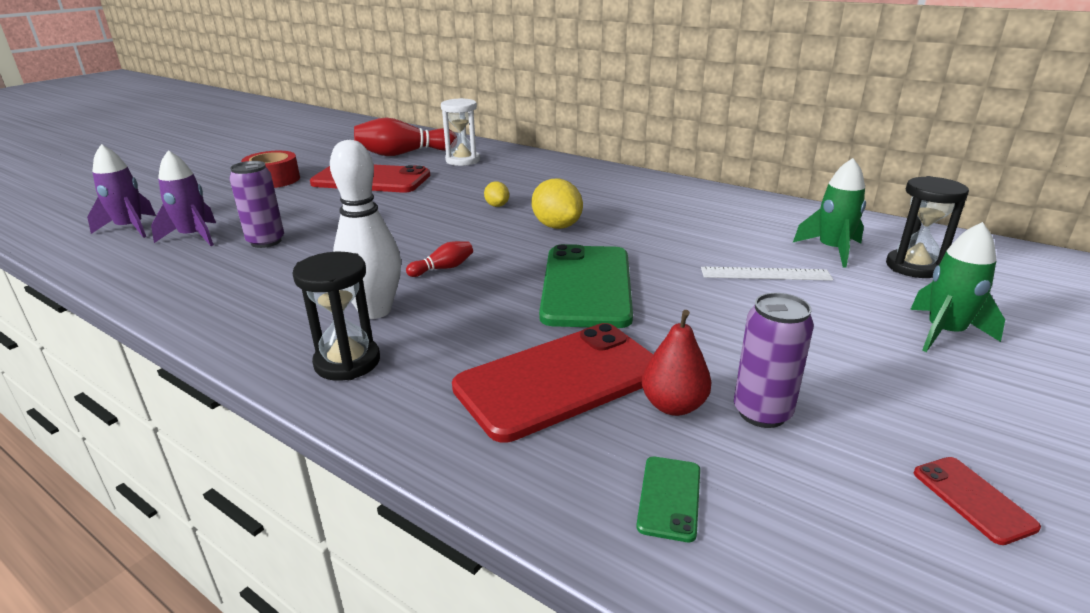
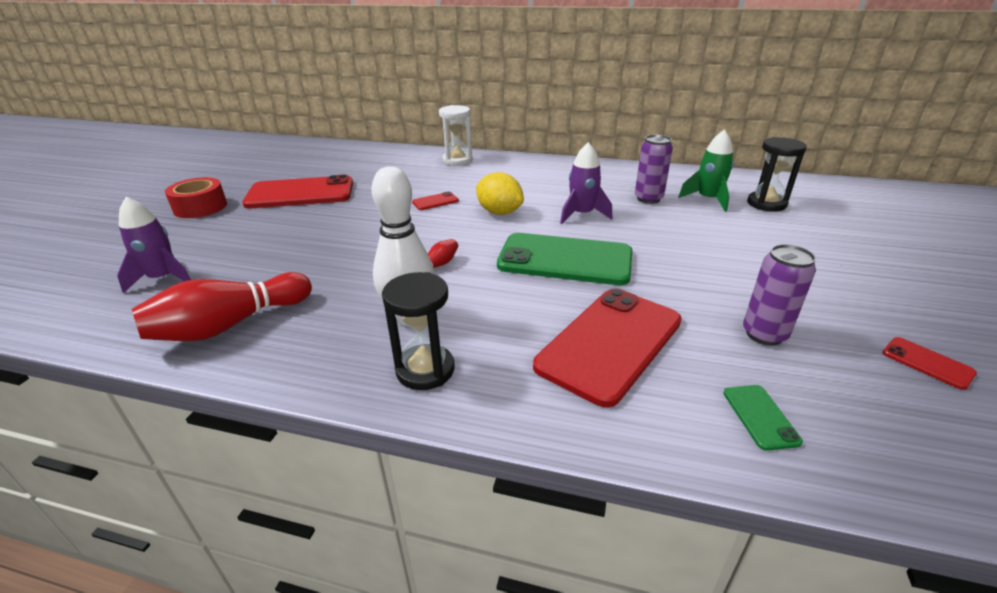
camera: 20 degrees left, 5 degrees up
purple rocket [87,144,156,238] -> purple rocket moved to [560,142,612,224]
purple can [229,161,284,248] -> purple can moved to [635,135,673,204]
red bowling pin [354,117,457,156] -> red bowling pin moved to [132,272,312,341]
white hourglass [441,98,480,166] -> white hourglass moved to [439,105,473,166]
yellow lemon [484,182,509,207] -> red phone [412,191,459,210]
green phone [539,244,633,328] -> green phone turned 60 degrees counterclockwise [497,233,633,285]
red pear [642,310,711,416] -> none
white ruler [701,267,833,281] -> none
green rocket [910,222,1005,352] -> none

